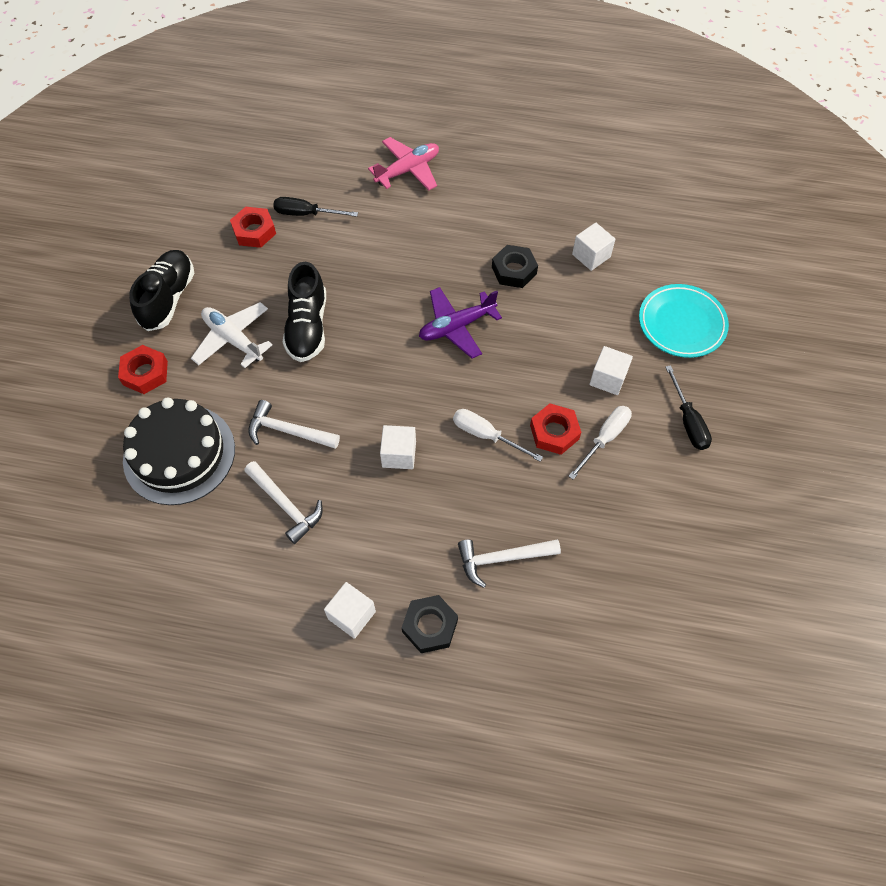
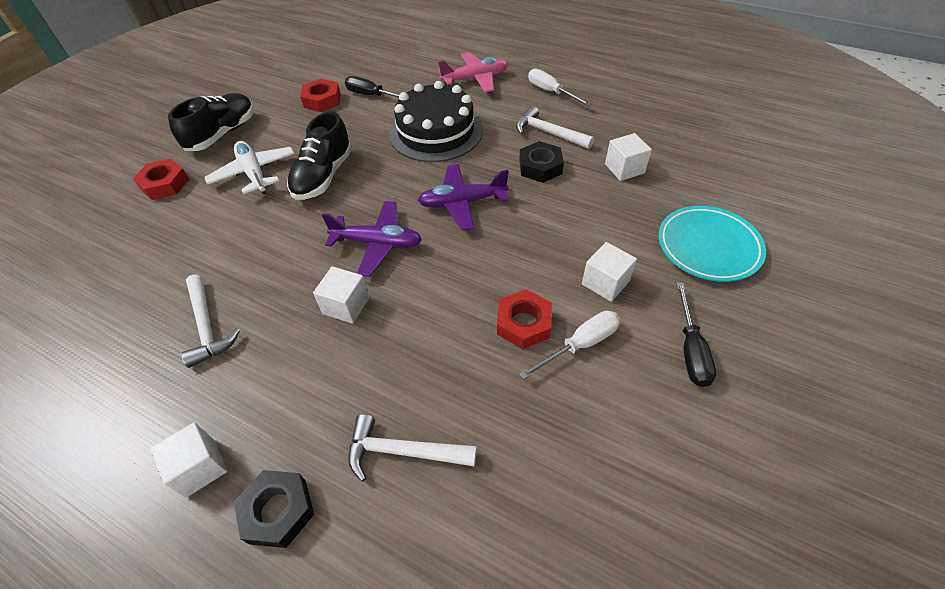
camera: 20 degrees right, 10 degrees down
black cake [123,397,235,505] -> black cake moved to [389,81,483,162]
white hammer [248,400,340,449] -> white hammer moved to [516,106,594,149]
white screwdriver [453,409,543,462] -> white screwdriver moved to [528,68,591,106]
none -> purple plane [322,201,422,277]

